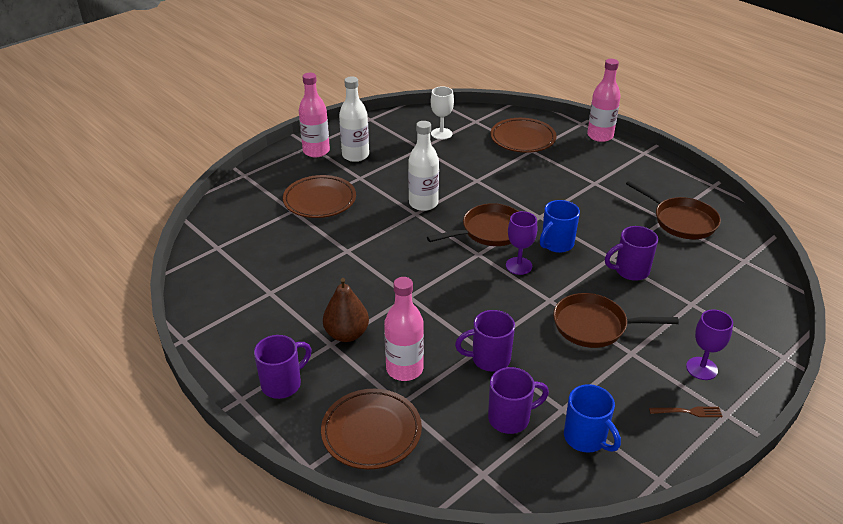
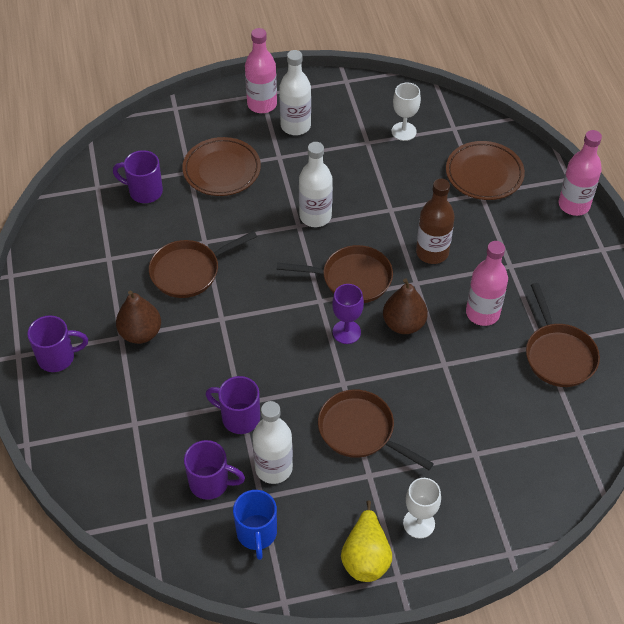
camera: 30 degrees right, 15 degrees up
brown plate [321,389,422,470] -> none
pink bottle [384,277,424,381] -> pink bottle moved to [466,241,508,326]
blue mug [540,200,580,253] -> brown pear [383,278,428,334]
purple mug [605,226,658,281] -> purple mug moved to [113,150,163,203]
brown fork [649,407,723,417] -> yellow pear [341,501,392,582]
purple goblet [686,309,733,380] -> white goblet [403,478,441,539]
none -> brown pan [149,231,257,298]
none -> white bottle [252,401,293,484]
none -> brown bottle [416,179,455,264]

